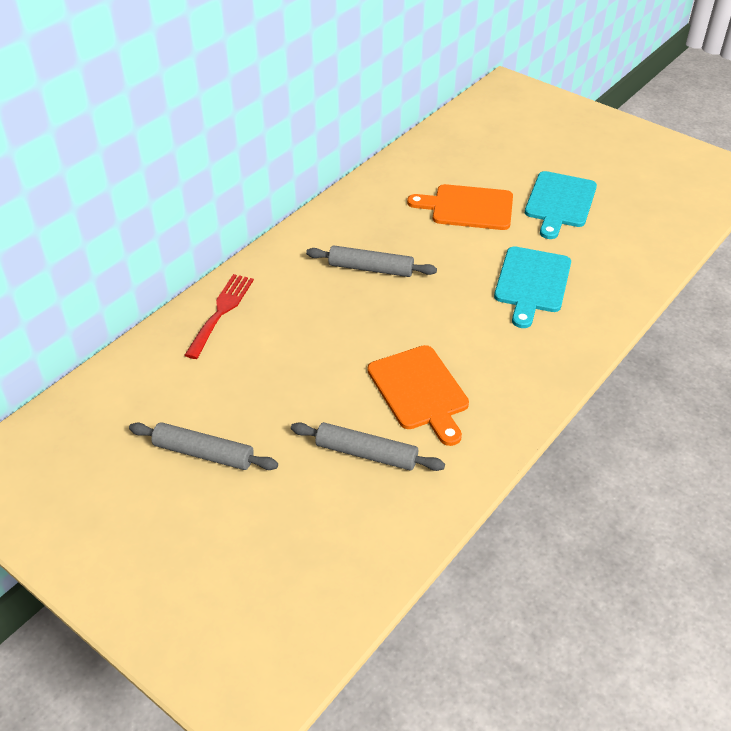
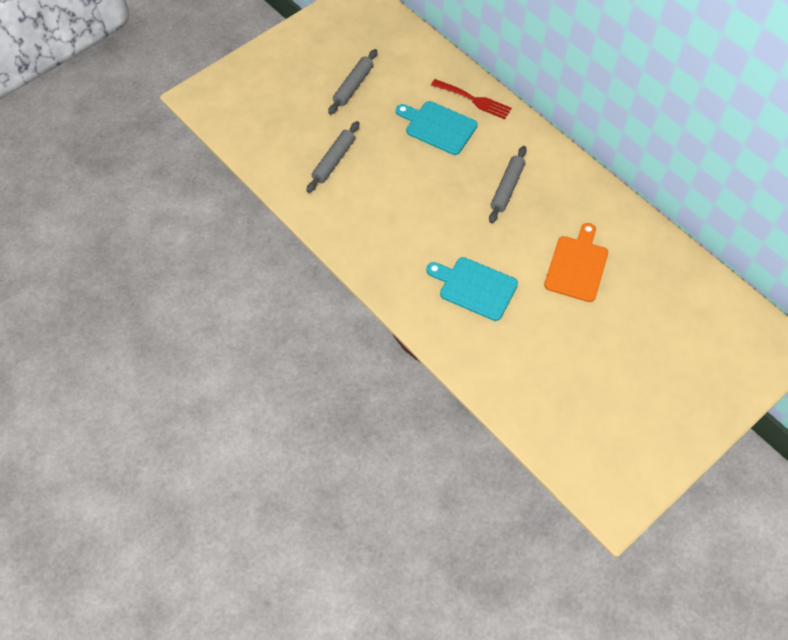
camera: 100 degrees right, 15 degrees up
orange cutting board [368,345,469,446] -> none
turquoise cutting board [525,171,597,239] -> turquoise cutting board moved to [396,101,478,155]

